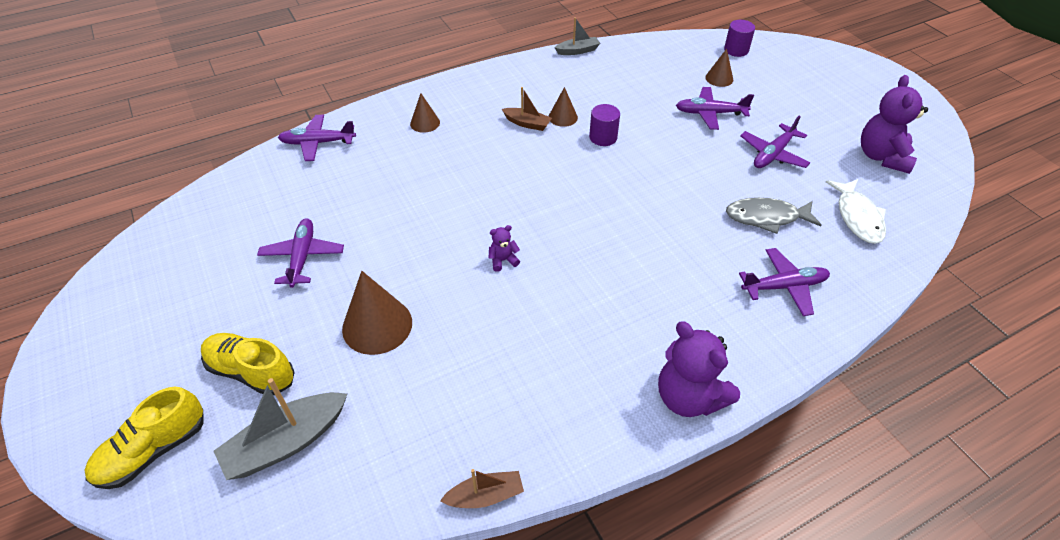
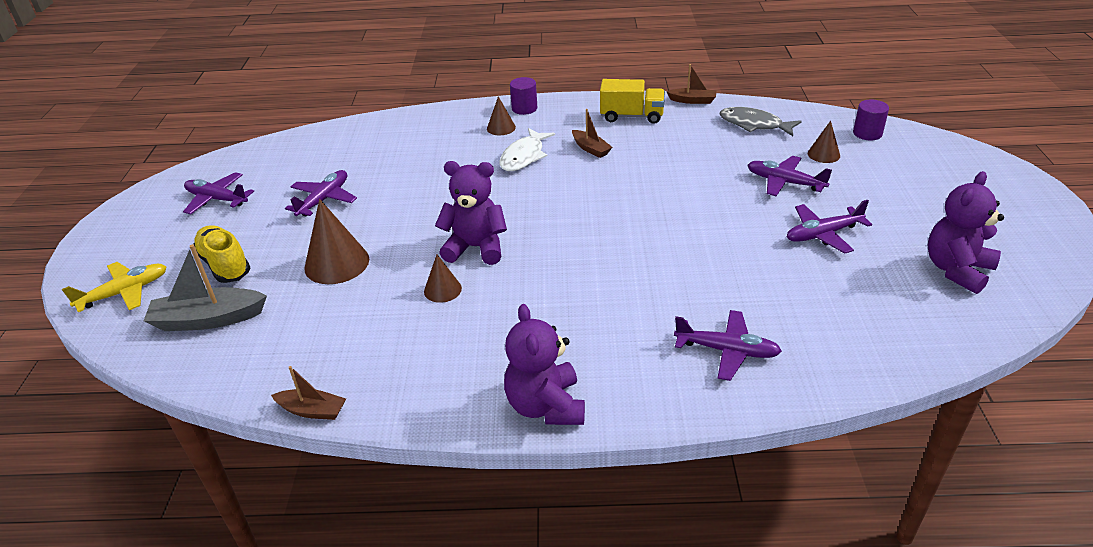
camera: 30 degrees right, 10 degrees down
yellow shoe [84,386,204,489] -> yellow plane [62,262,167,312]
purple plane [278,115,356,161] -> purple plane moved to [183,172,254,214]
purple teddy bear [489,225,520,272] -> purple teddy bear [435,161,507,265], size x2.21
brown cone [549,87,578,127] -> brown cone moved to [424,255,462,303]
grey boat [554,17,600,55] -> brown boat [666,64,716,104]
purple cylinder [589,104,620,146] -> purple cylinder moved to [510,77,537,115]
grey fish [726,197,822,234] -> grey fish moved to [720,107,802,136]
white fish [826,179,886,244] -> white fish moved to [499,128,555,171]
none -> yellow truck [600,79,665,124]

